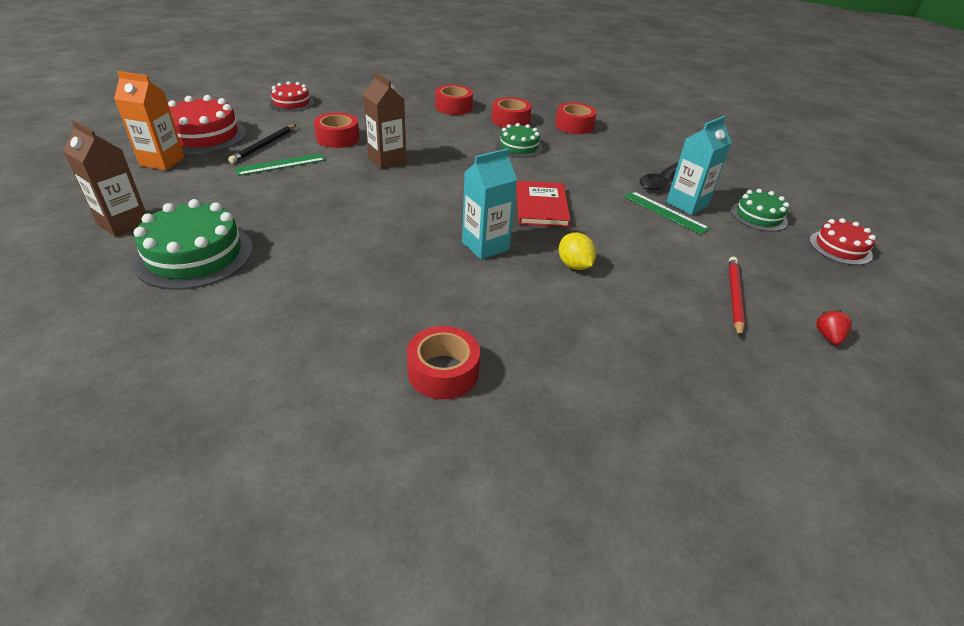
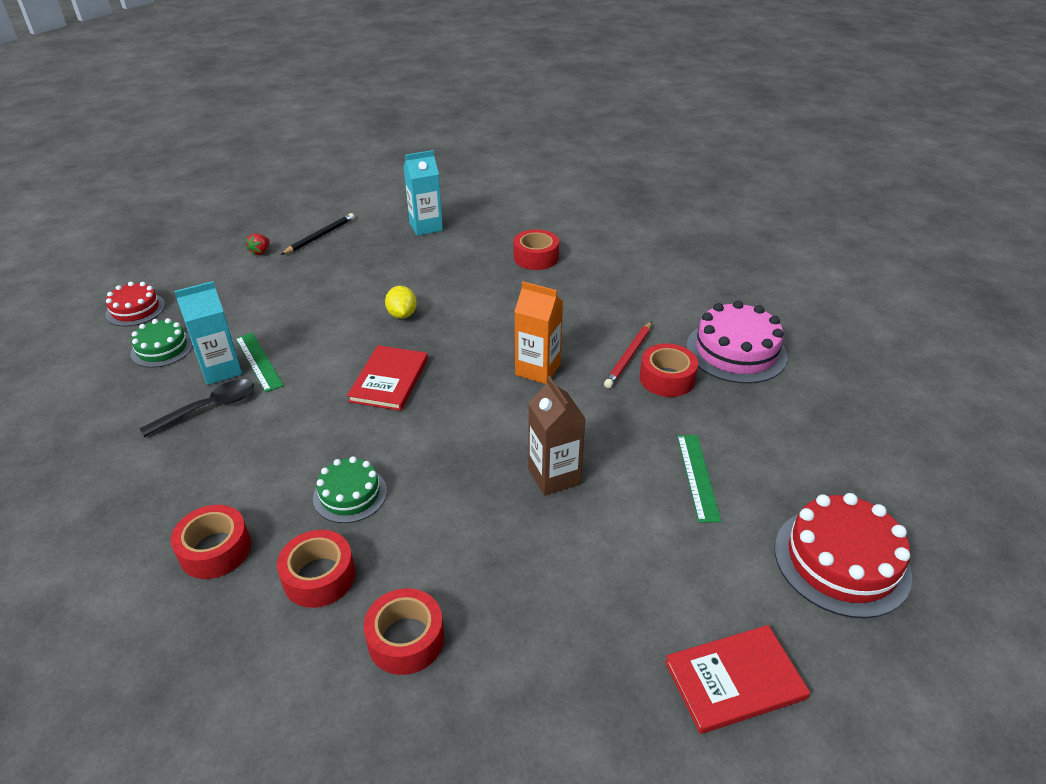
camera: 165 degrees left, 0 degrees up
brown carton [63,120,146,237] -> none
orange carton [114,71,185,170] -> orange carton moved to [514,282,563,384]
green cake [133,199,253,290] -> pink cake [686,300,787,384]
black pencil [228,125,296,163] -> black pencil moved to [281,213,355,255]
green ruler [235,153,325,176] -> green ruler turned 75 degrees counterclockwise [677,435,721,523]
red cake [269,81,314,112] -> red book [665,625,810,734]
red tape [314,113,360,148] -> red tape moved to [639,344,698,397]
turquoise carton [462,148,517,260] -> turquoise carton moved to [404,150,443,236]
red pencil [729,257,745,338] -> red pencil moved to [604,321,652,388]

